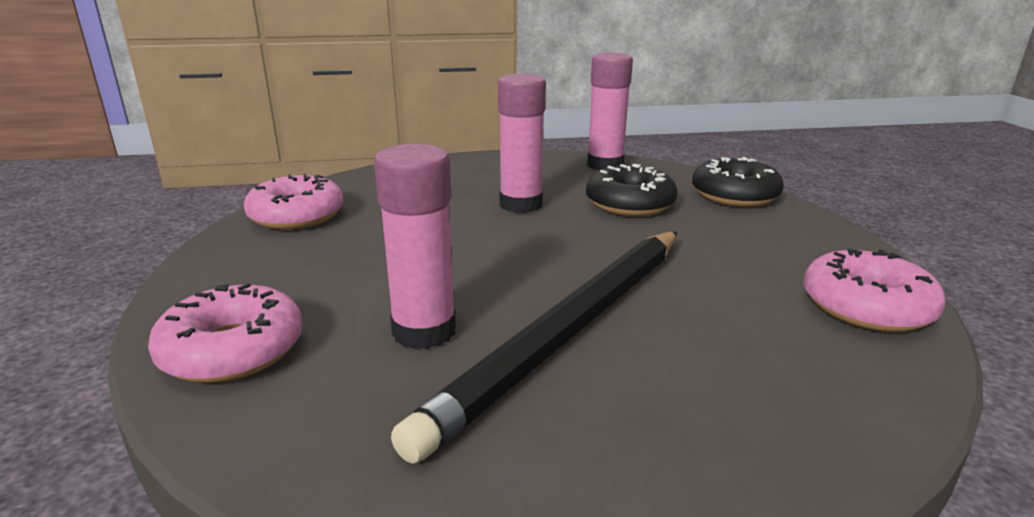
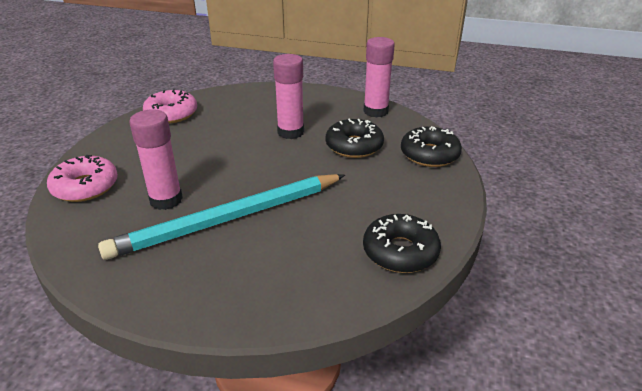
camera: 25 degrees right, 10 degrees up
black pencil [391,232,677,464] -> turquoise pencil [98,174,345,260]
pink donut [803,249,946,332] -> black donut [363,214,441,273]

